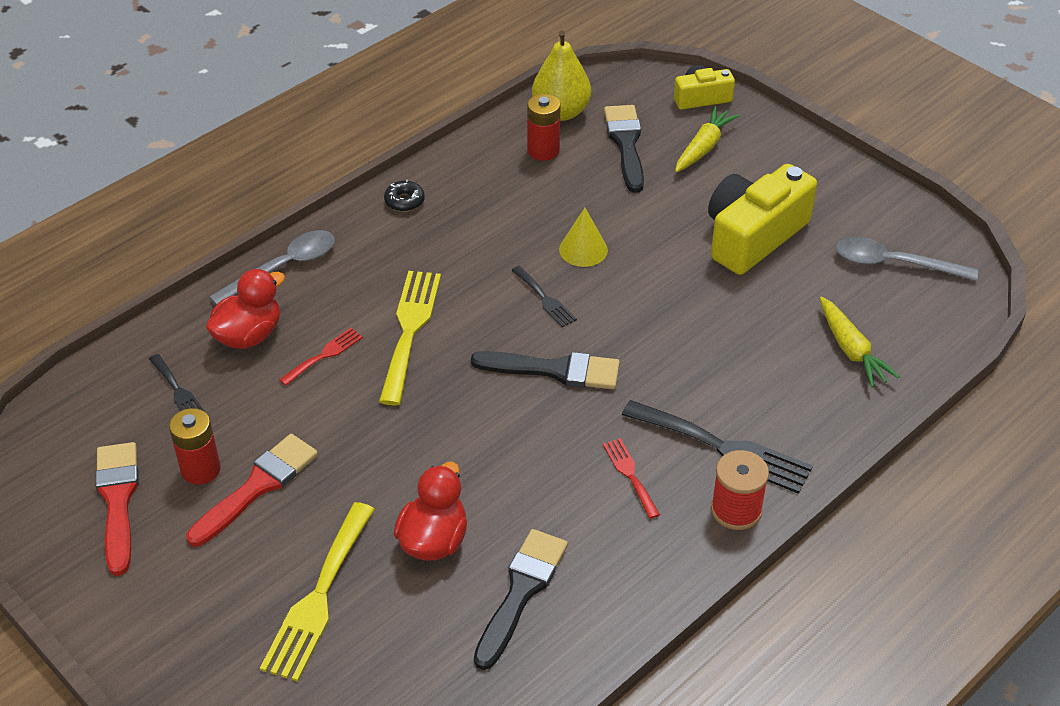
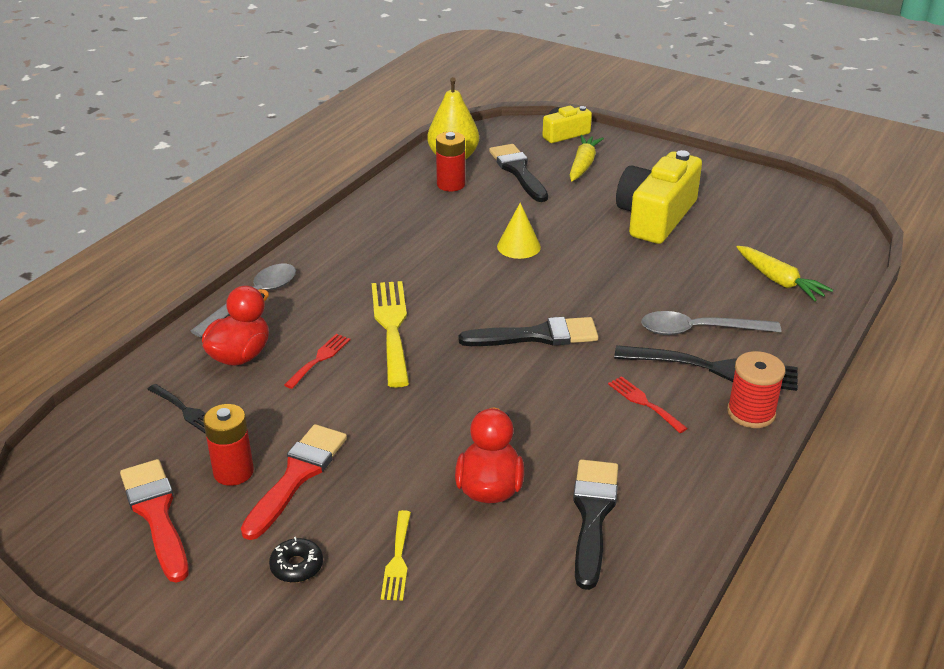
camera: 15 degrees left, 10 degrees down
yellow fork [260,502,374,682] -> yellow fork [381,510,411,601], size x0.52
black donut [384,179,425,212] -> black donut moved to [269,537,323,583]
black fork [511,266,577,327] -> none
grey spoon [836,237,978,281] -> grey spoon moved to [641,311,781,335]

